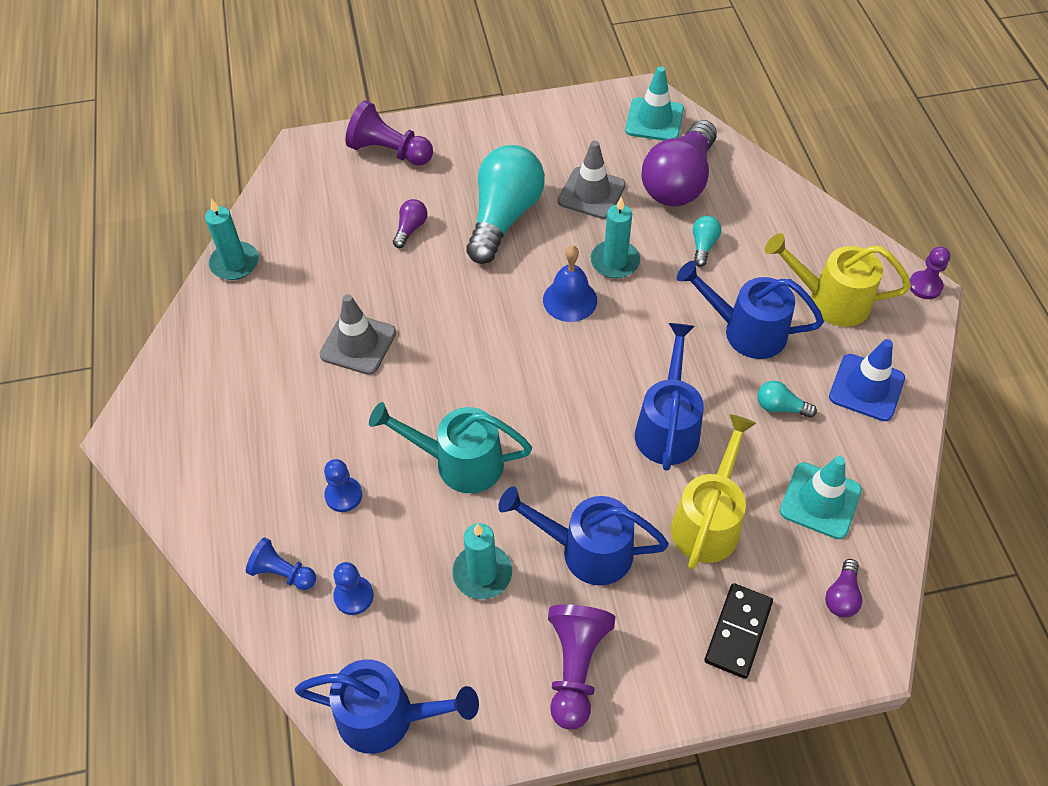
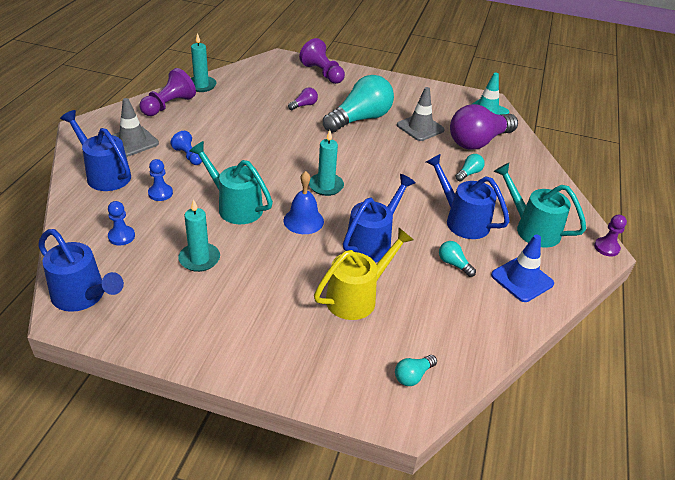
camera: 25 degrees right, 15 degrees down
blue pawn [246,538,316,590] -> blue pawn moved to [171,131,202,165]
grey traffic cone [319,294,396,375] -> grey traffic cone moved to [112,98,159,157]
blue watering can [498,486,669,586] -> blue watering can moved to [60,110,131,191]
blue bell [543,245,597,322] -> blue bell moved to [284,171,324,234]
purple pawn [548,604,615,730] -> purple pawn moved to [139,68,196,116]
turquoise candle [591,197,640,278] -> turquoise candle moved to [309,130,344,196]
black domino [705,583,773,679] -> none
yellow watering can [765,233,911,327] -> turquoise watering can [494,163,586,248]
turquoise traffic cone [780,456,862,539] -> none
purple light bulb [825,559,862,617] -> turquoise light bulb [395,355,437,386]

